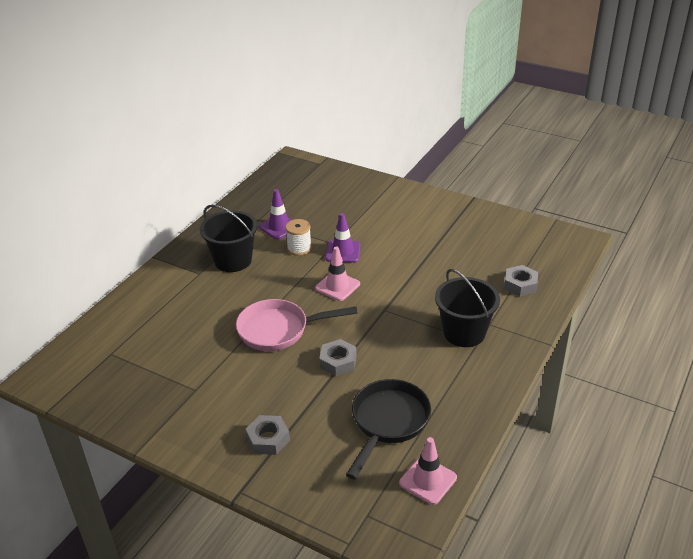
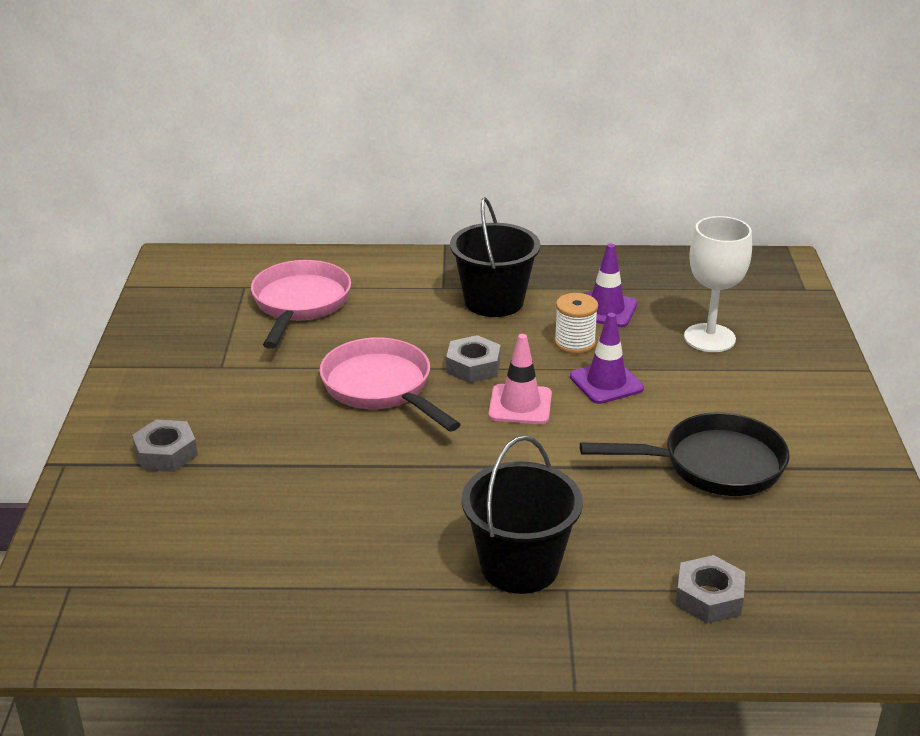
camera: 60 degrees right, 5 degrees down
grey nut [319,339,357,376] -> grey nut moved to [446,335,501,383]
black pan [346,379,431,479] -> black pan moved to [580,412,789,496]
pink traffic cone [399,437,457,505] -> none
none -> pink pan [251,260,351,349]
none -> white goblet [684,216,752,352]

